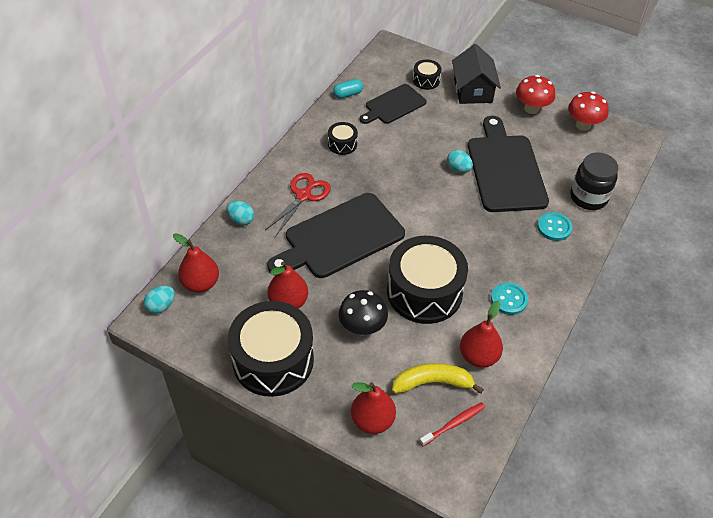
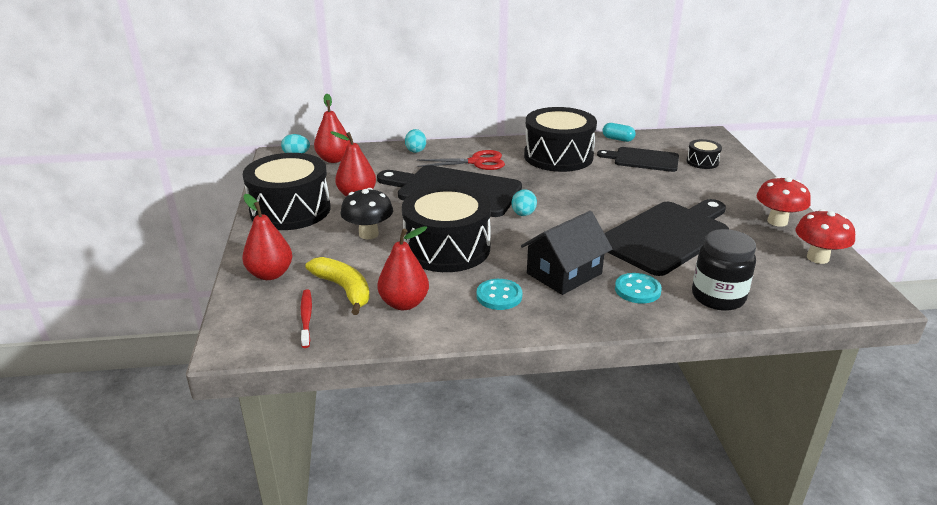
camera: 55 degrees right, 20 degrees down
black drum [328,122,358,155] -> black drum [524,107,597,172], size x2.23
red toothbrush [419,402,485,446] -> red toothbrush turned 120 degrees counterclockwise [301,289,312,348]
turquoise egg [447,150,473,173] -> turquoise egg moved to [512,189,537,216]
black house [452,44,501,104] -> black house moved to [521,211,613,295]

